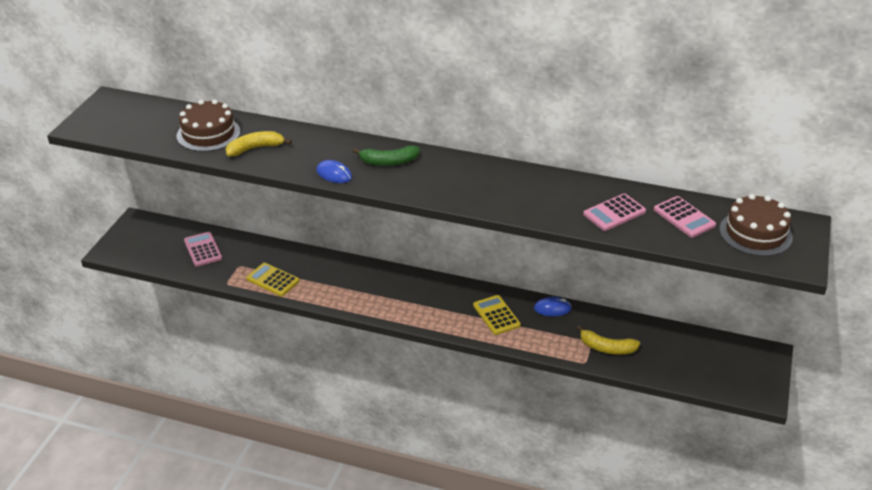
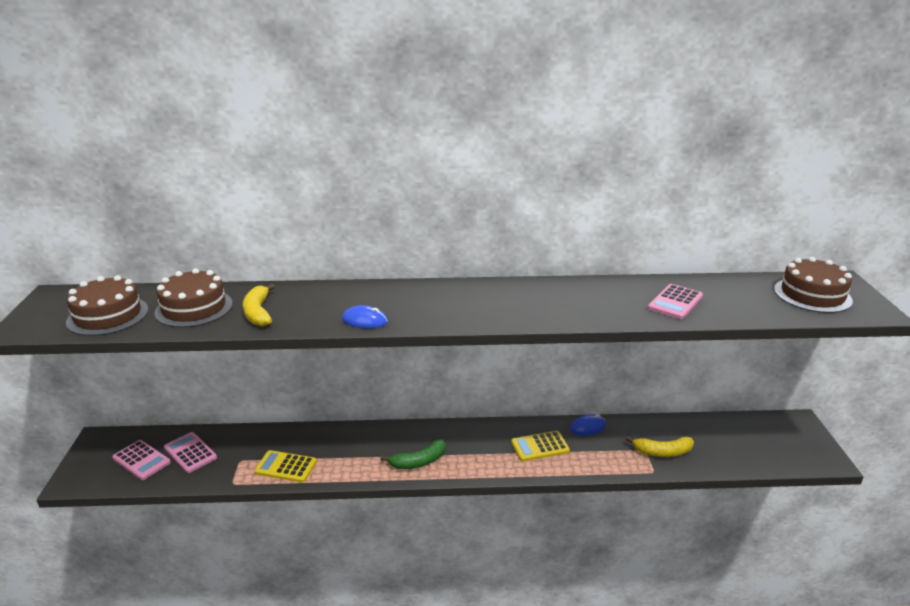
camera: 20 degrees left, 10 degrees down
yellow banana [226,131,292,156] -> yellow banana turned 60 degrees counterclockwise [243,284,275,326]
green banana [353,145,420,166] -> green banana moved to [381,439,446,469]
yellow calculator [473,295,521,335] -> yellow calculator turned 60 degrees counterclockwise [511,431,570,461]
pink calculator [654,196,716,238] -> pink calculator moved to [112,440,171,480]
none -> brown cake [66,275,148,336]

